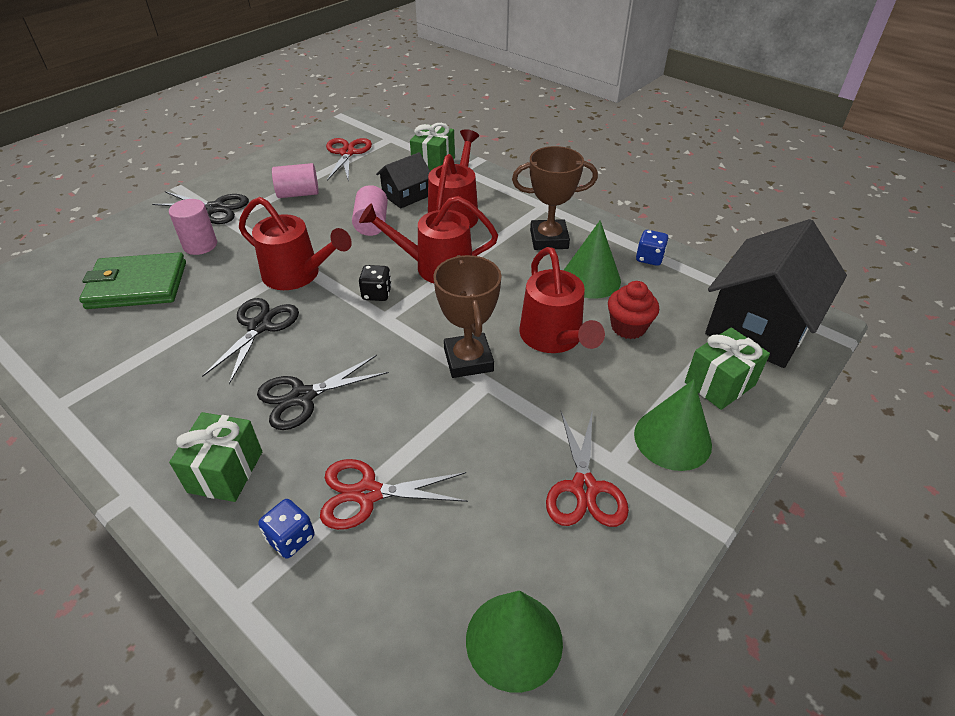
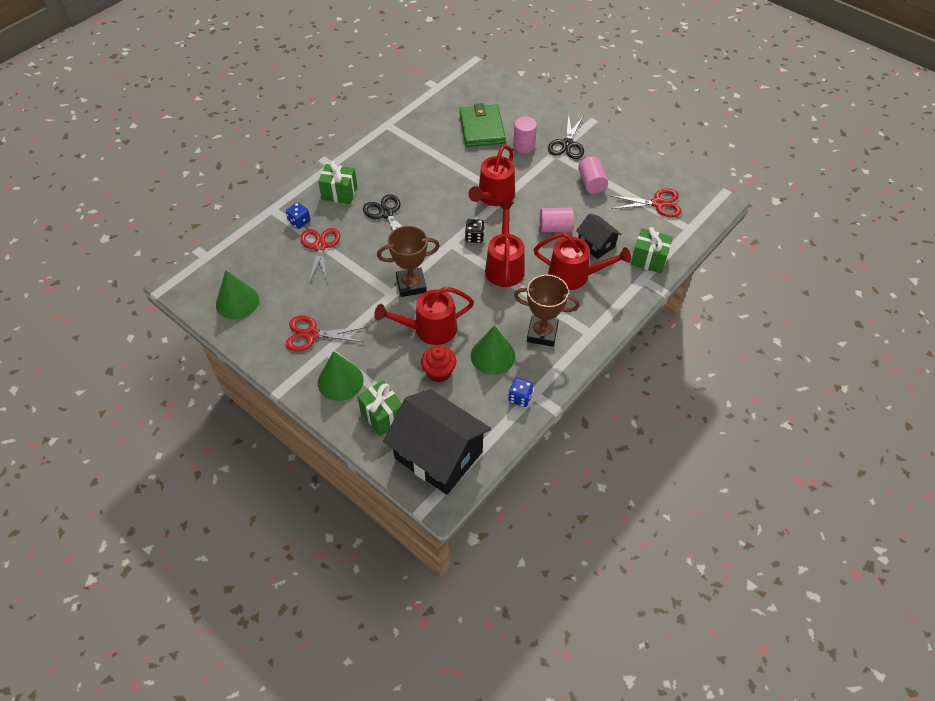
camera: 90 degrees right, 10 degrees up
black scissors [202,298,299,384] -> none
brown trophy [512,146,598,250] -> brown trophy turned 75 degrees counterclockwise [514,274,580,347]

